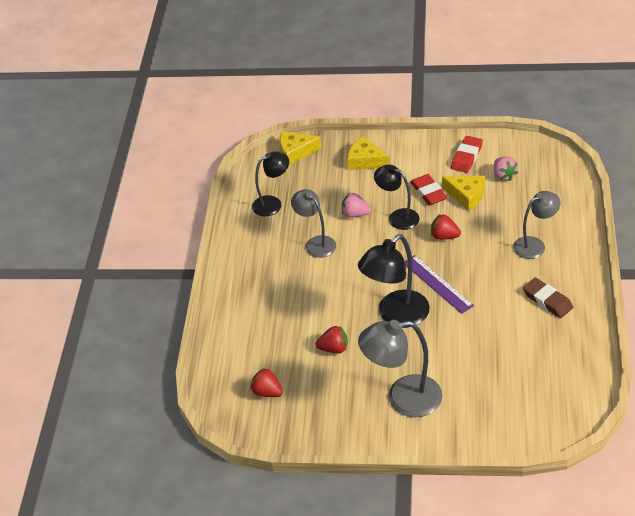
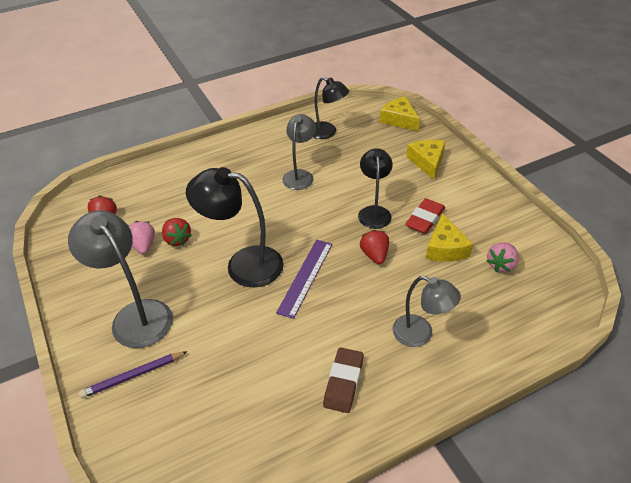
camera: 55 degrees right, 0 degrees up
pink strawberry [342,193,371,218] -> pink strawberry moved to [128,221,155,254]
red eraser [451,136,483,173] -> none
none -> purple pencil [79,351,188,399]

